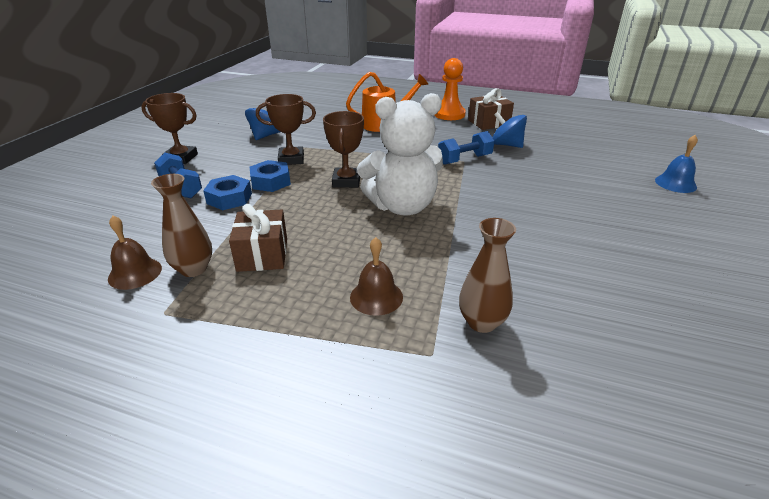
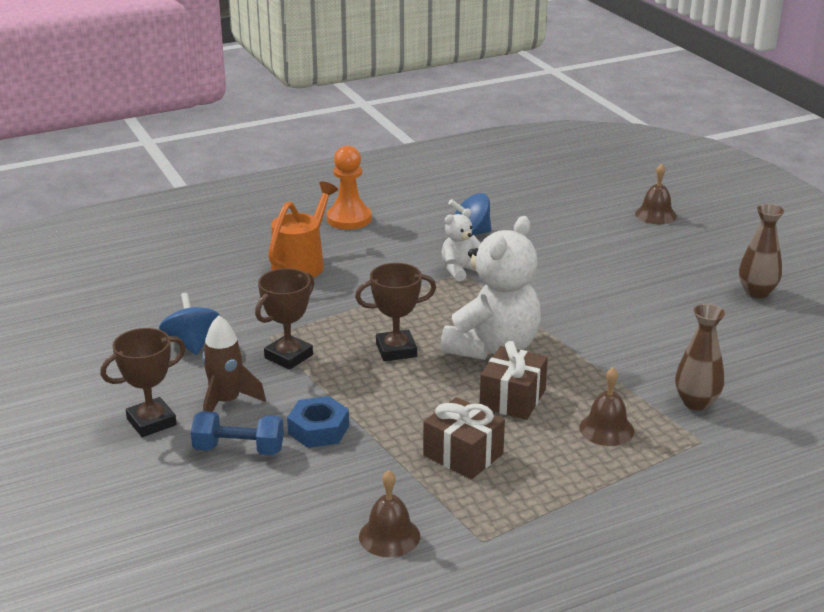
camera: 45 degrees left, 5 degrees down
brown vase [151,174,212,277] -> brown vase moved to [739,204,784,298]
blue nut [250,160,291,192] -> none
brown trophy [323,111,364,188] -> brown trophy turned 60 degrees counterclockwise [355,263,436,361]
blue dumbbell [438,131,494,165] -> white teddy bear [441,208,481,282]
brown gift [468,88,514,130] -> brown gift moved to [479,341,548,420]
blue bell [655,135,698,193] -> brown bell [635,164,677,224]
none -> brown rocket [202,315,266,412]

